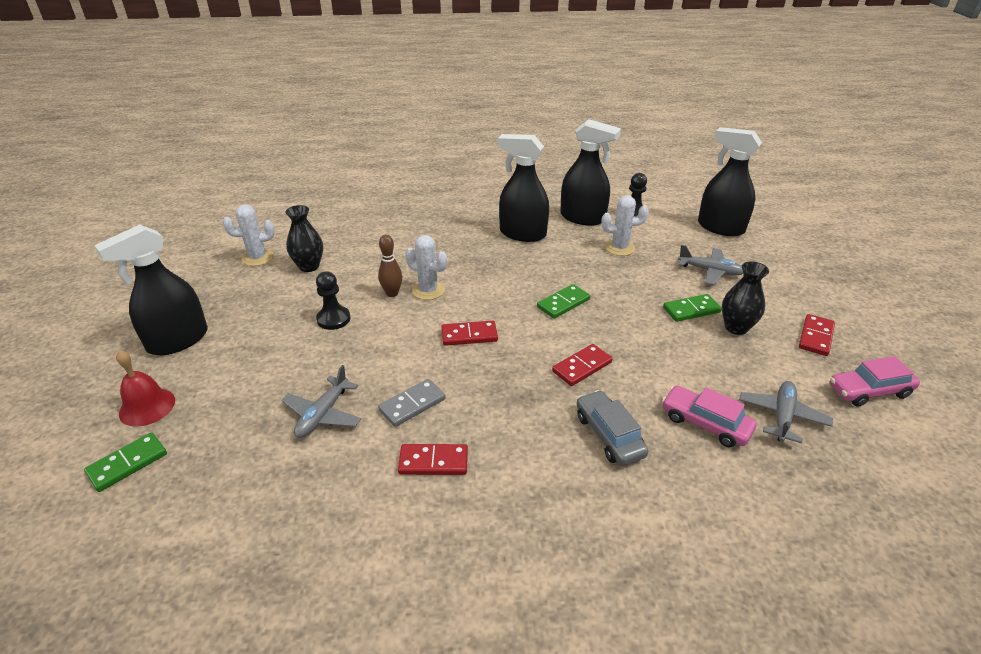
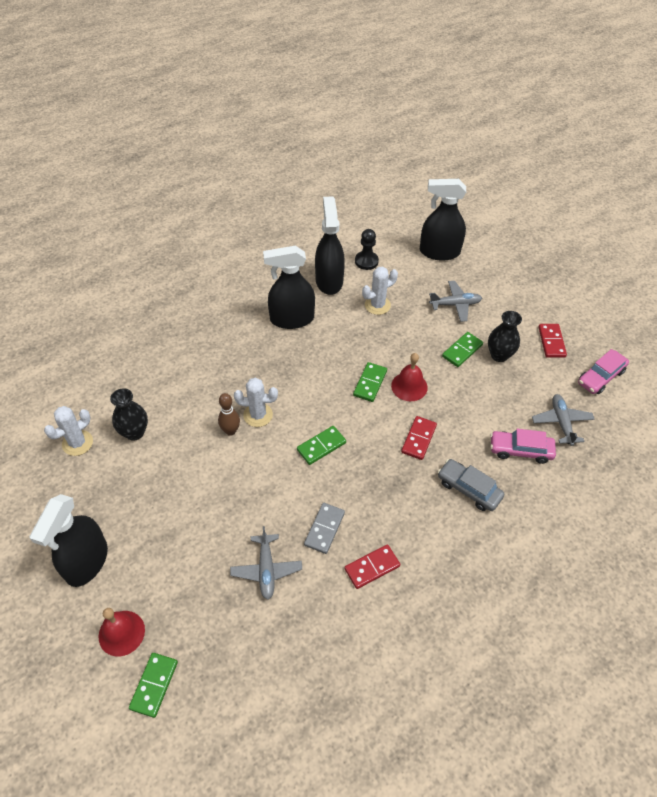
camera: 30 degrees left, 15 degrees up
black pawn [316,271,351,330] -> none
red domino [441,321,498,346] -> green domino [297,426,346,465]
black spray bottle [560,119,621,226] -> black spray bottle turned 90 degrees counterclockwise [315,196,345,295]
none -> red bell [391,353,428,401]

